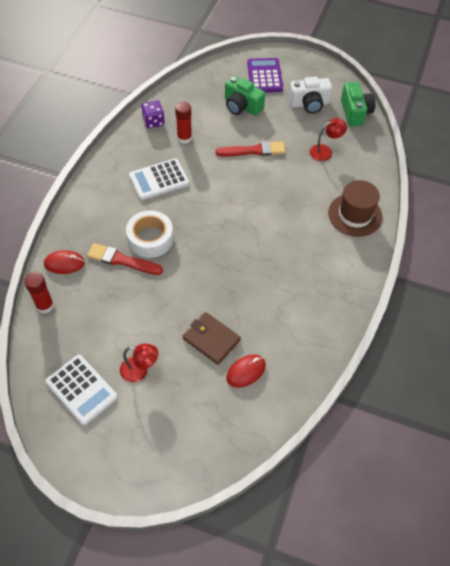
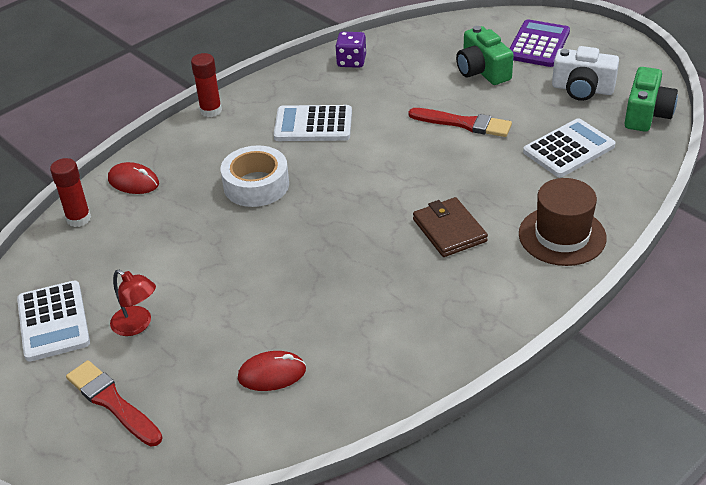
camera: 30 degrees right, 15 degrees down
red brush [87,243,163,275] -> red brush moved to [66,360,163,446]
red glue stick [175,102,192,144] -> red glue stick moved to [191,53,222,117]
brown wallet [183,312,241,365] -> brown wallet moved to [413,197,488,257]
red lamp [310,118,347,161] -> white calculator [523,118,616,177]

